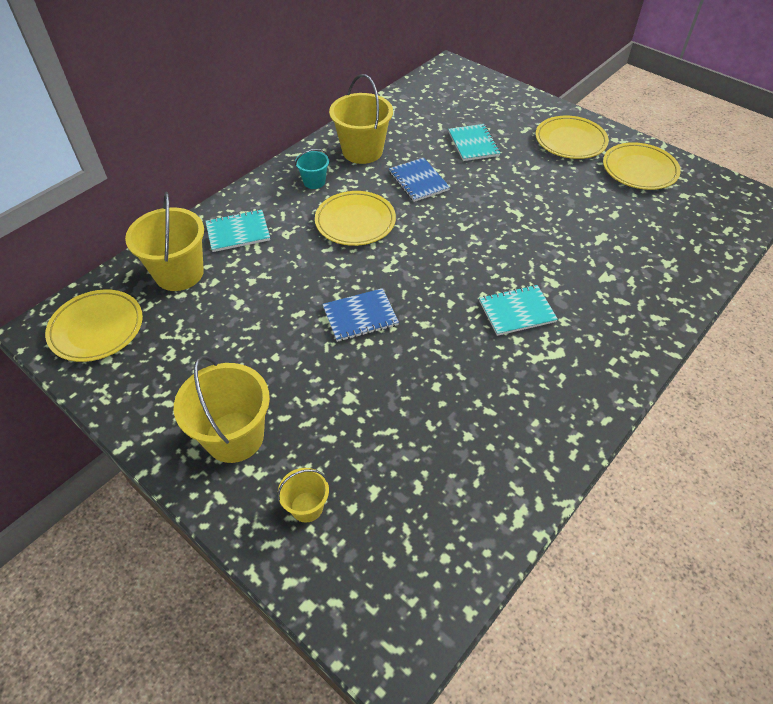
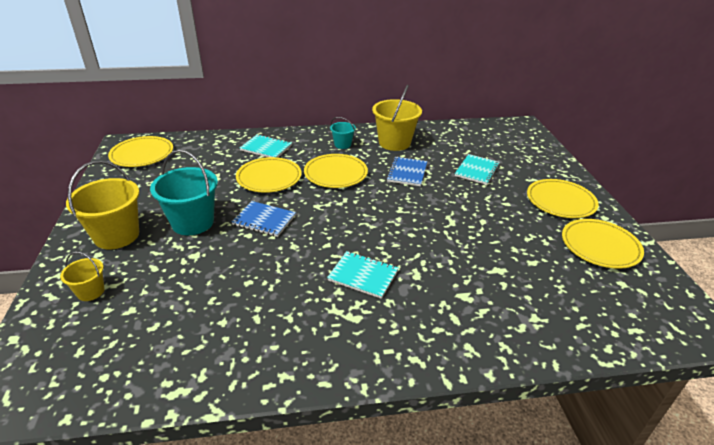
camera: 40 degrees right, 15 degrees down
yellow bucket [125,192,204,291] -> none
none -> turquoise bucket [150,150,218,235]
none -> yellow plate [236,157,302,193]

